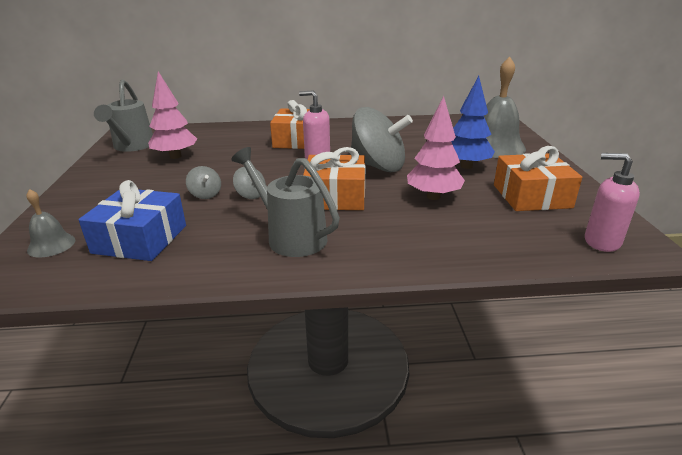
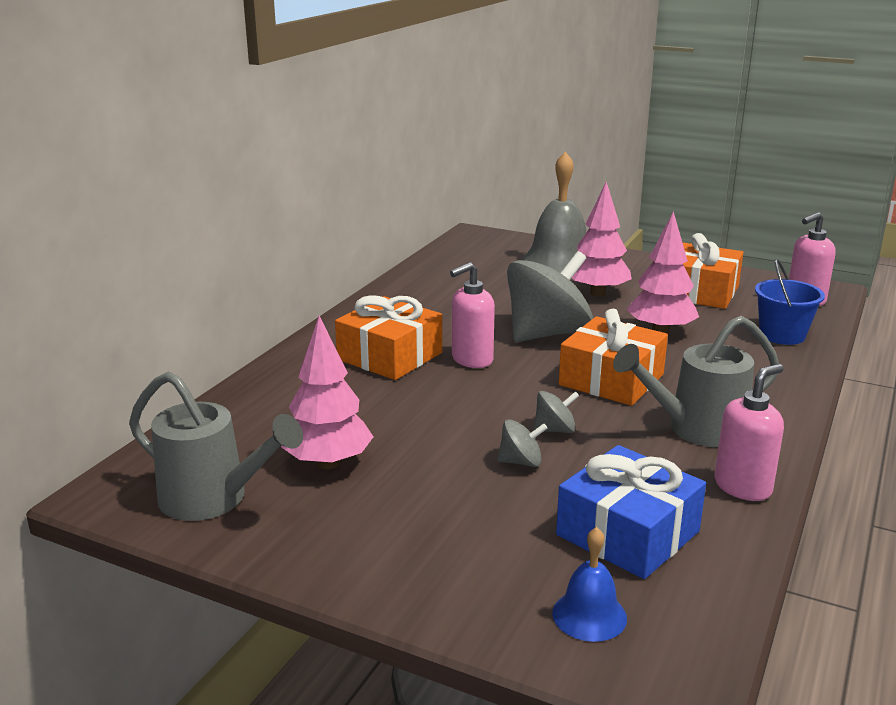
camera: 60 degrees left, 5 degrees down
grey bell [26,189,75,258] -> blue bell [552,527,627,642]
blue tree [451,76,495,169] -> pink tree [572,182,632,296]
none -> pink soap dispenser [714,364,784,501]
none -> blue bucket [755,259,825,345]

